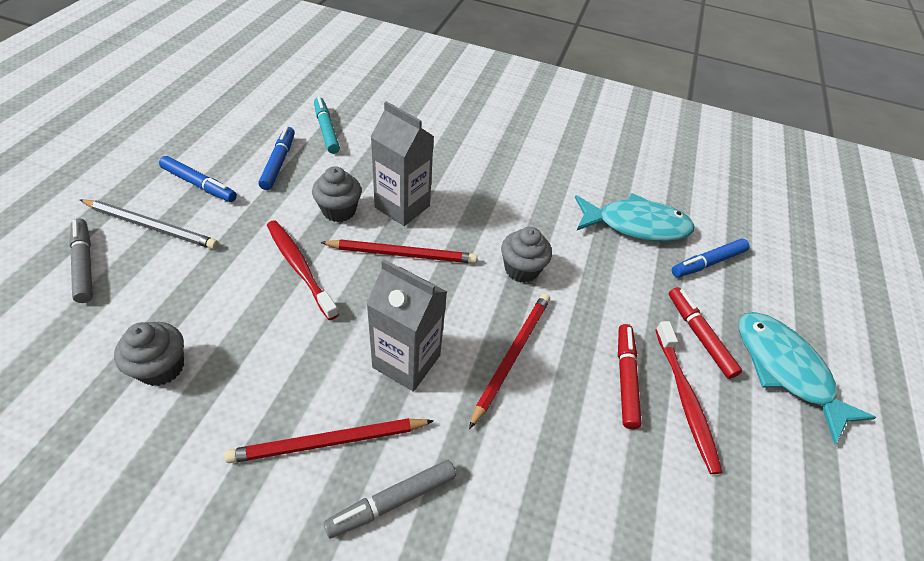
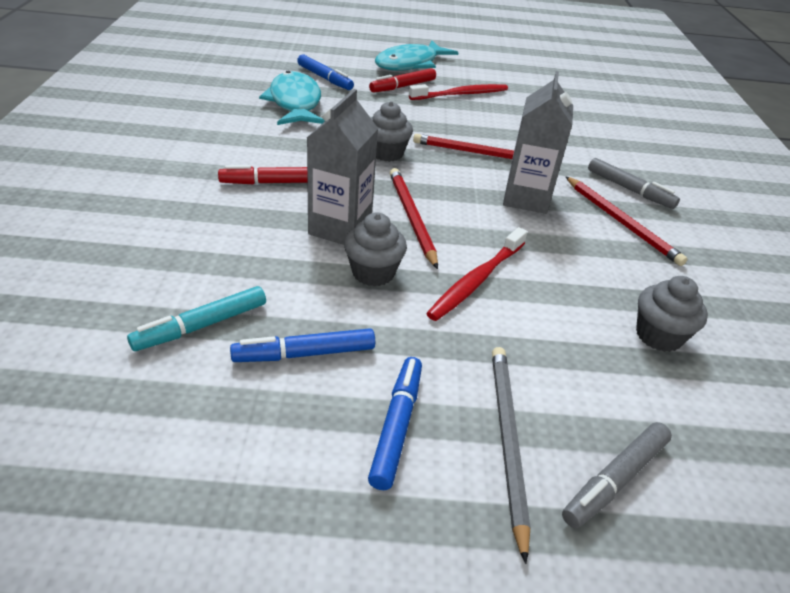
camera: 105 degrees left, 10 degrees down
red marker [618,324,642,429] -> red marker moved to [218,165,308,184]

